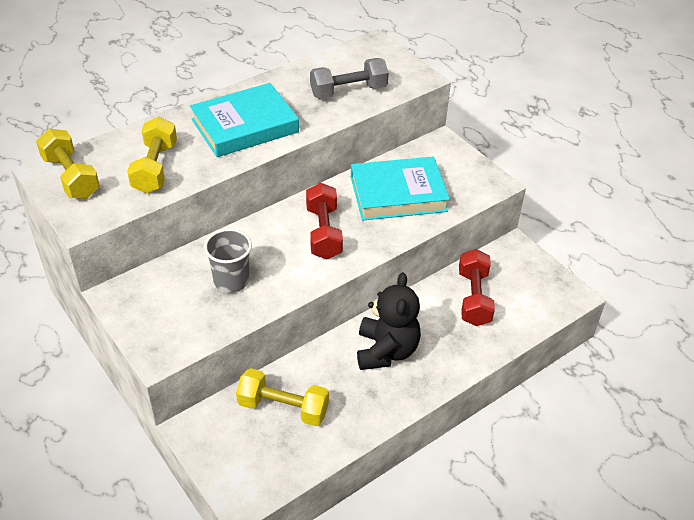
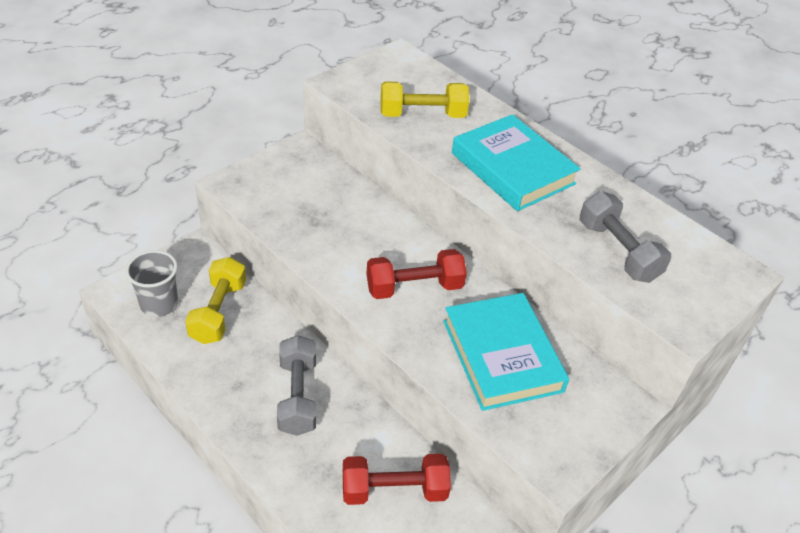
camera: 80 degrees right, 0 degrees up
yellow dumbbell [36,129,100,199] -> none
grey cup [204,229,252,293] -> grey cup moved to [126,250,178,317]
black teddy bear [357,272,421,370] -> grey dumbbell [277,335,316,436]

